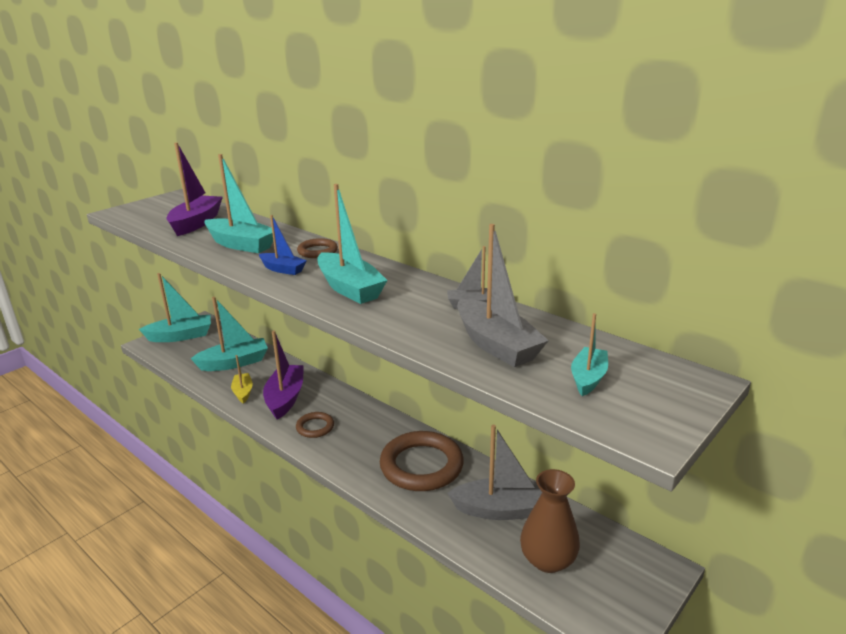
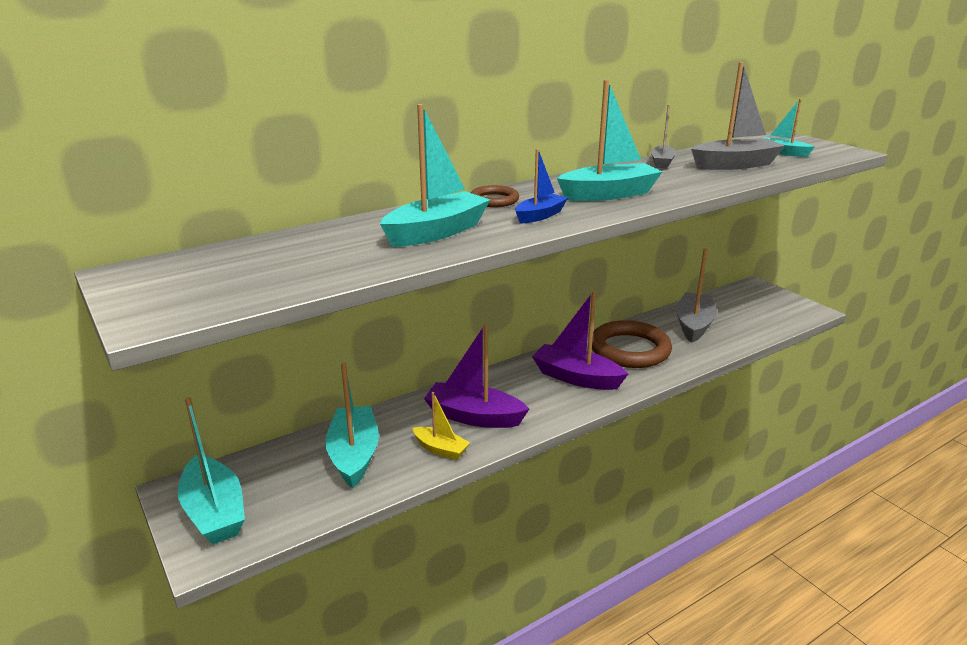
camera: 75 degrees left, 0 degrees up
turquoise boat [139,273,211,342] -> turquoise boat turned 150 degrees clockwise [178,397,245,544]
purple boat [167,142,223,236] -> purple boat moved to [532,291,628,390]
yellow boat [231,355,253,404] -> yellow boat turned 150 degrees counterclockwise [413,392,470,460]
brown ring [296,412,334,438] -> none
brown vase [520,469,580,573] -> none

